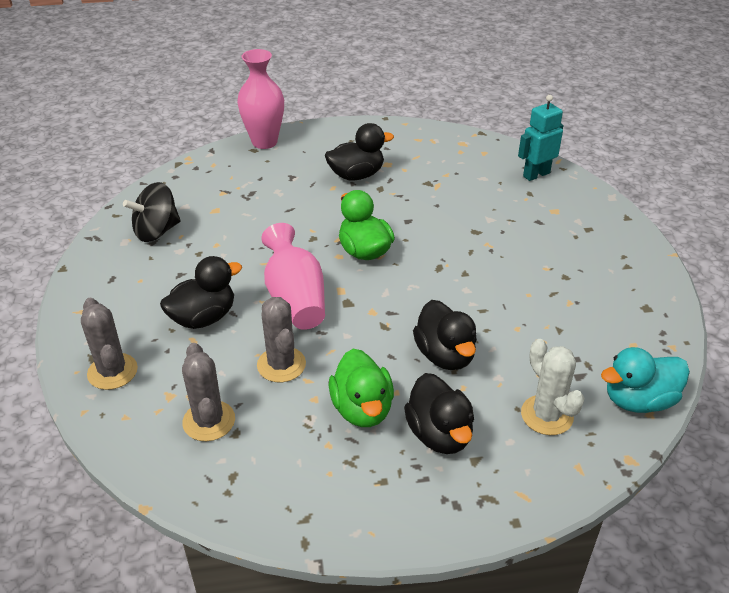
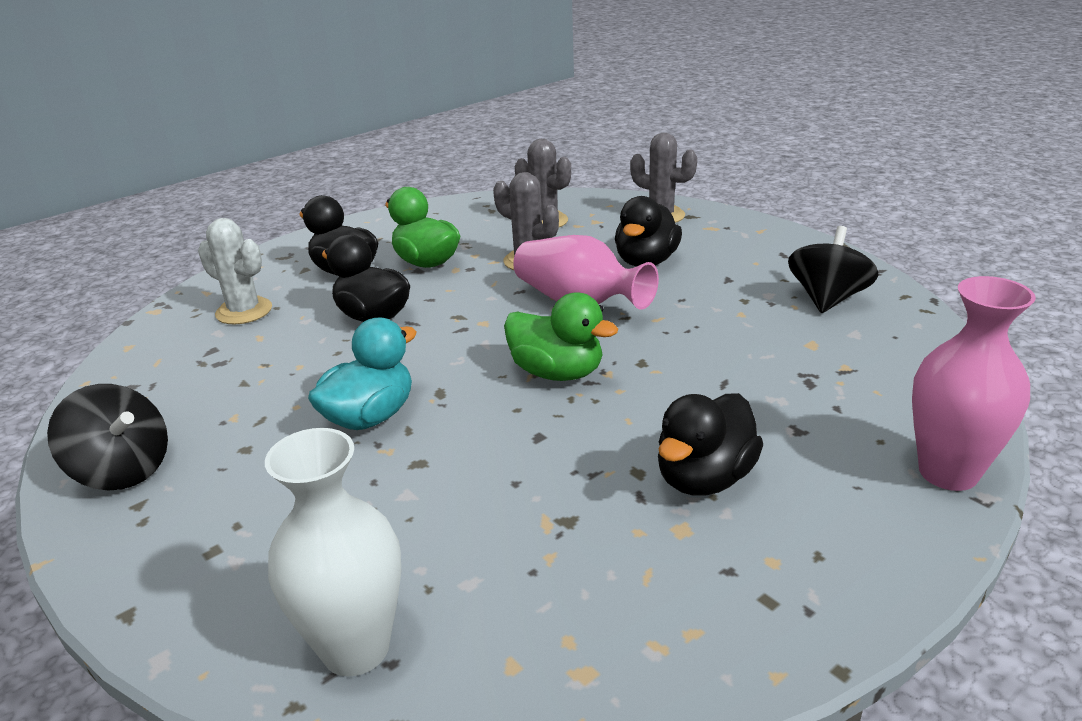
camera: 150 degrees right, 10 degrees down
turquoise robot [518,95,563,181] -> white vase [265,428,401,676]
turquoise duck [601,347,690,413] -> turquoise duck moved to [308,317,417,430]
none -> black spinning top [47,384,168,491]

